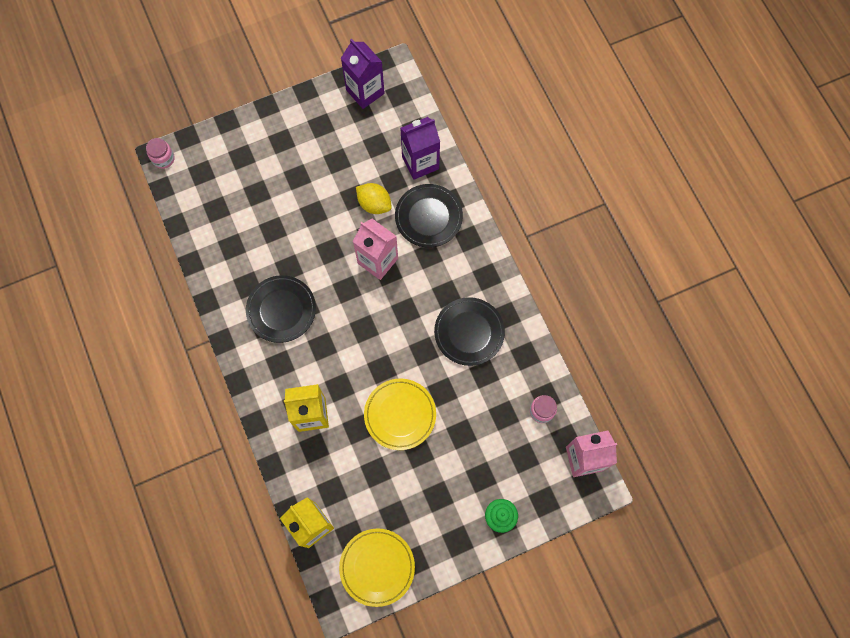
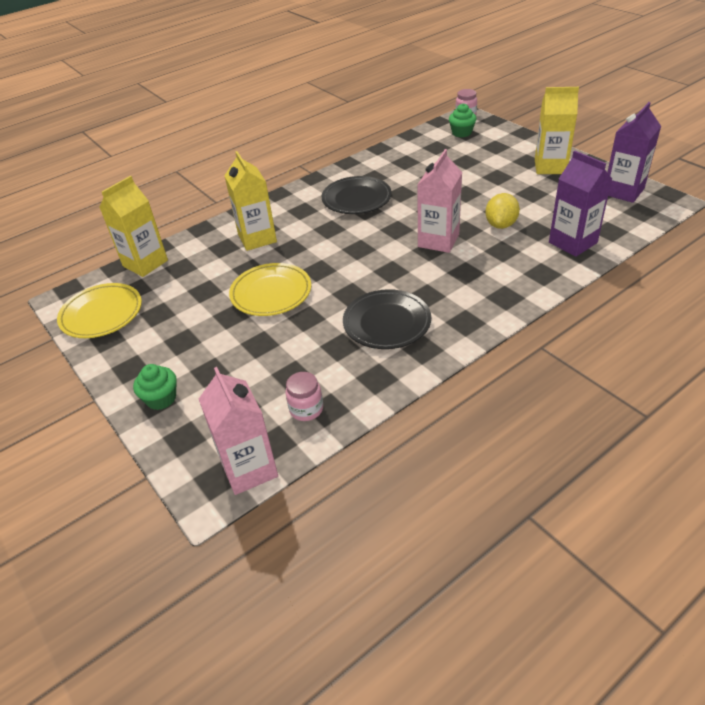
camera: 80 degrees right, 30 degrees down
black plate [395,184,463,248] -> none
none -> green cupcake [449,103,477,137]
none -> yellow carton [535,87,579,174]

